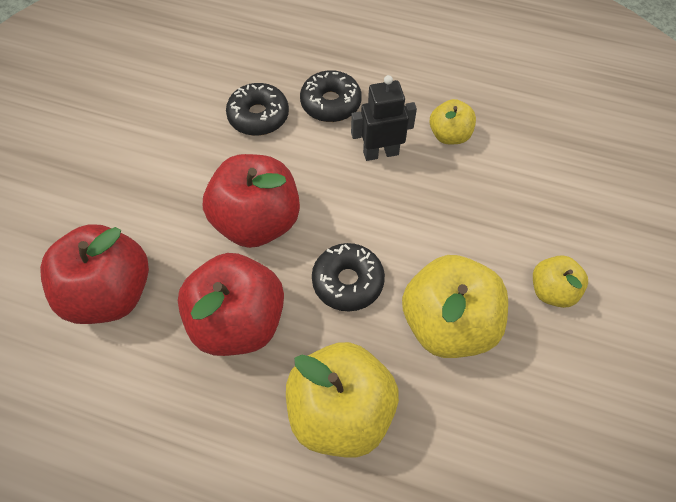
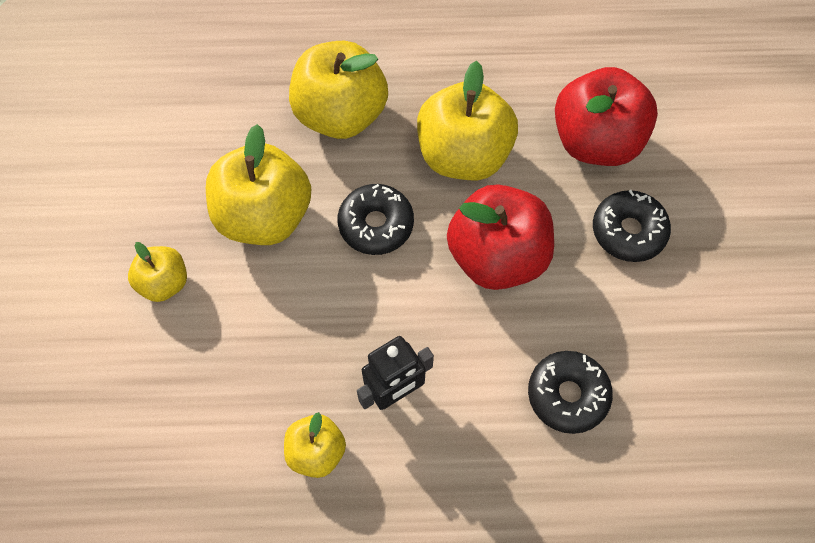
camera: 160 degrees right, 5 degrees up
red apple [178,253,284,356] -> yellow apple [417,61,518,180]
black donut [300,70,362,122] -> black donut moved to [593,190,671,262]

